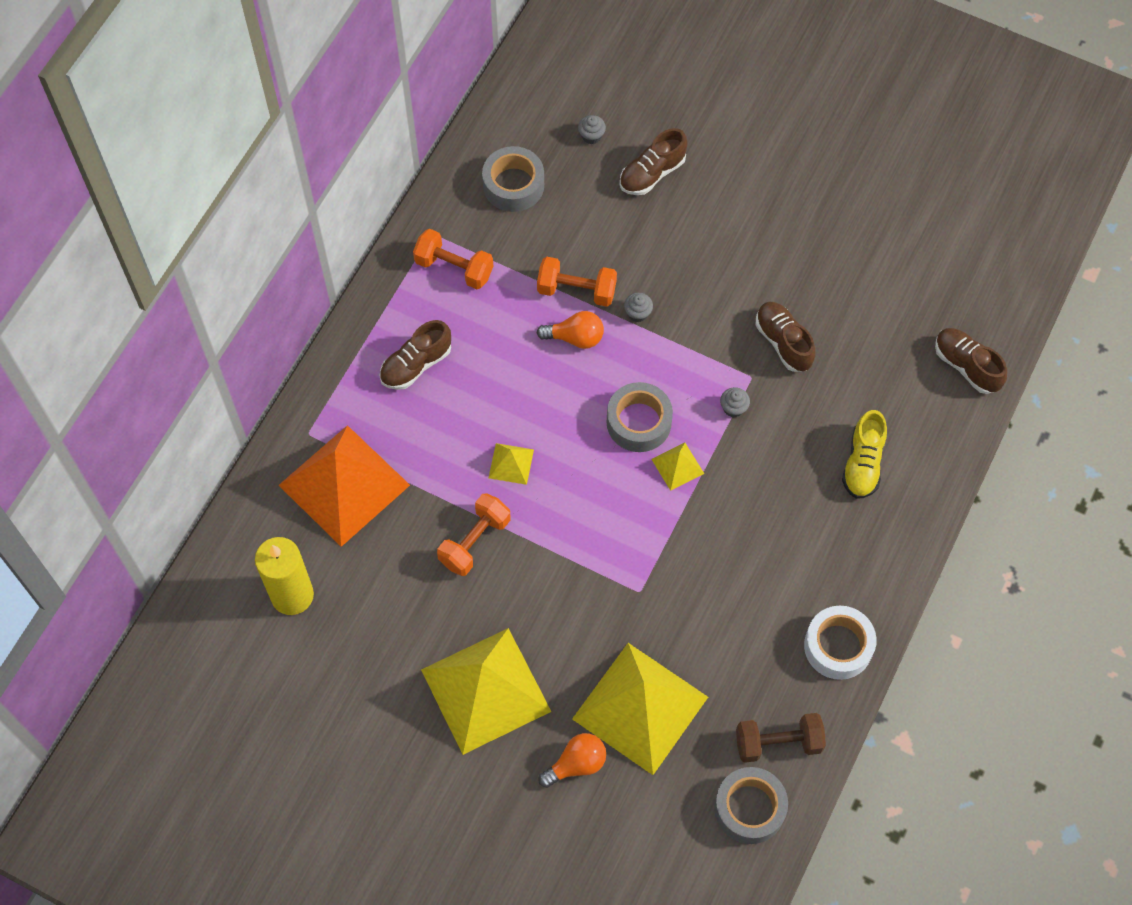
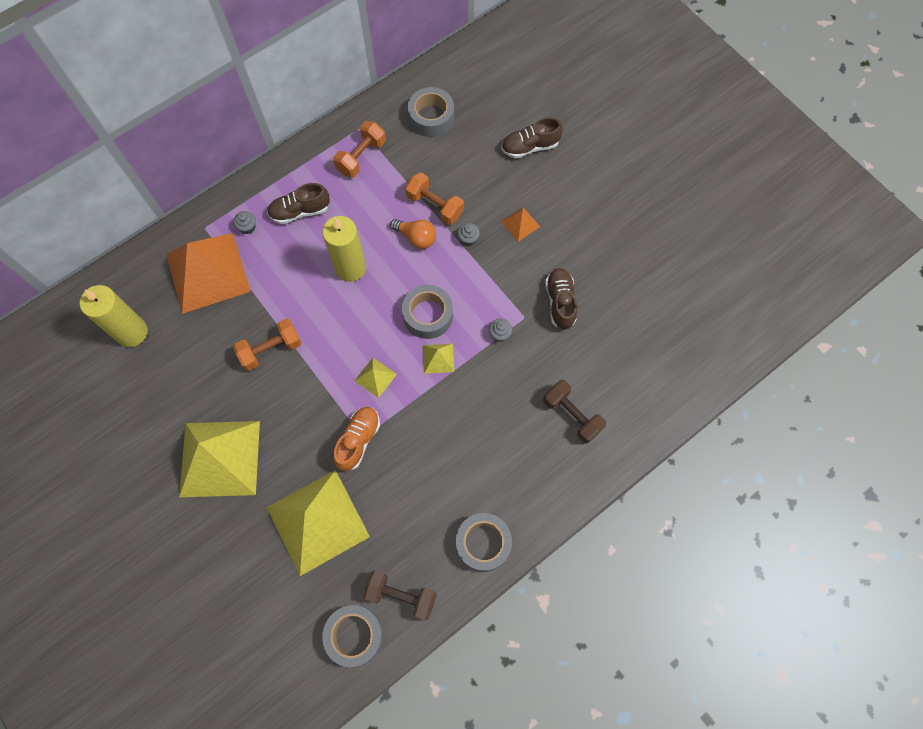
camera: 25 degrees right, 5 degrees up
orange dumbbell [413,229,493,289] -> orange dumbbell turned 75 degrees clockwise [333,121,386,177]
yellow pyramid [489,443,534,485] -> yellow pyramid moved to [355,358,397,398]
orange light bulb [538,733,606,788] -> none
grey cupcake [578,115,606,144] -> grey cupcake moved to [233,211,256,234]
white tape [804,606,877,680] -> grey tape [456,513,512,572]
yellow shoe [842,410,887,499] -> brown dumbbell [543,380,606,444]
brown shoe [935,328,1007,394] -> none
none -> yellow candle [322,216,366,282]
none -> orange shoe [333,407,380,471]
none -> orange pyramid [501,207,540,242]

